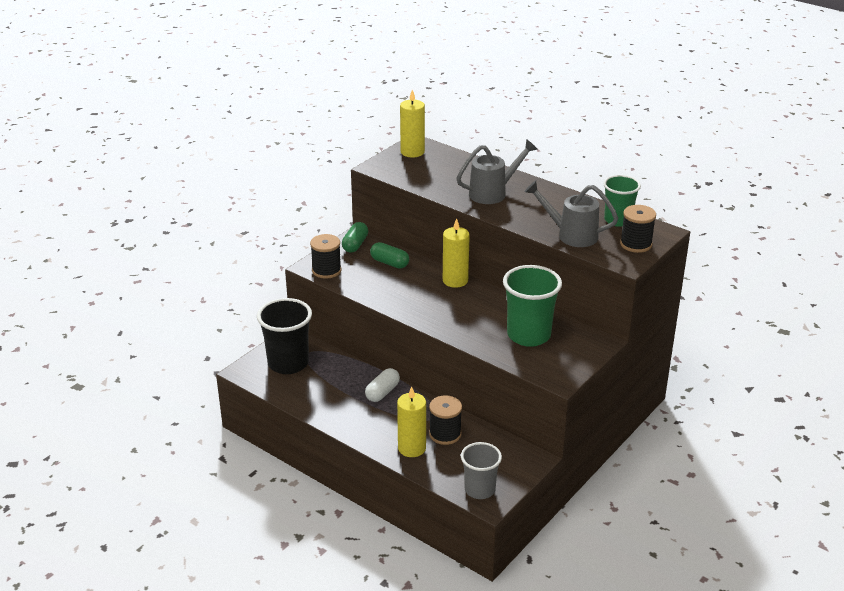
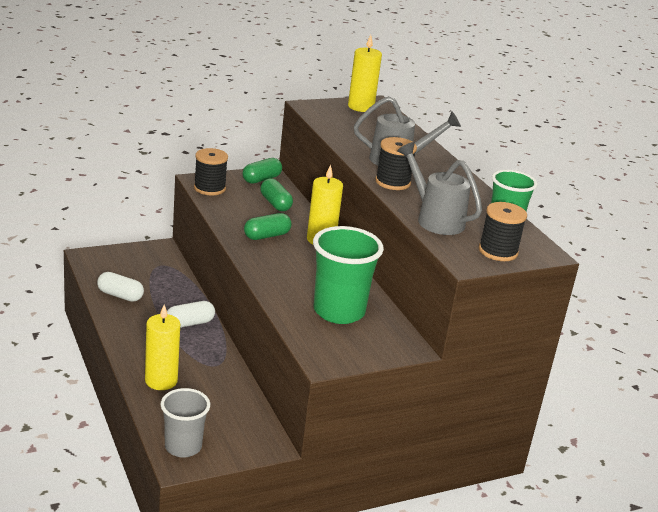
camera: 25 degrees right, 5 degrees down
black cup [257,298,312,374] -> none
black spool [429,395,462,445] -> black spool moved to [375,137,417,190]
none -> white capsule [97,272,144,302]
none -> green capsule [244,213,291,240]

